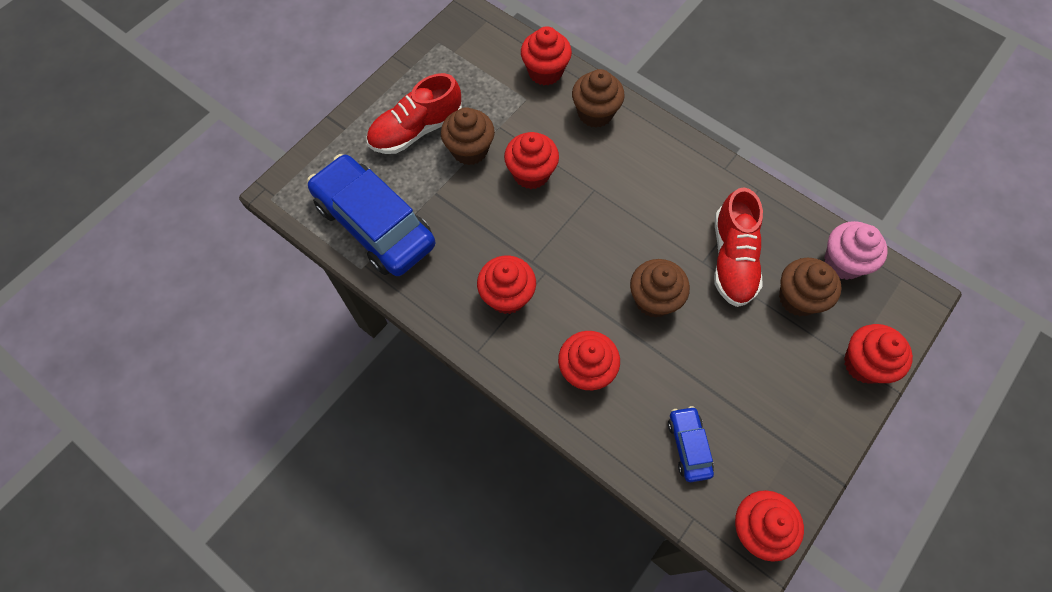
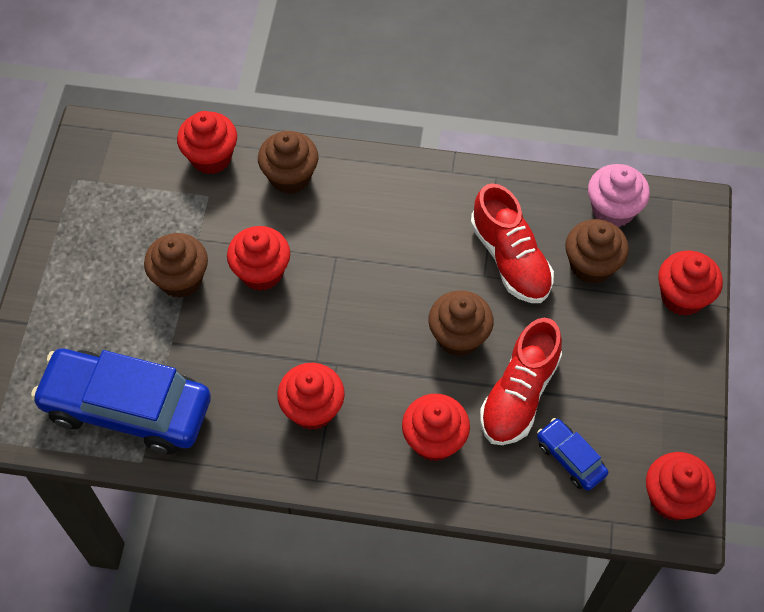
camera: 30 degrees left, 5 degrees down
red shoe [367,73,462,154] -> red shoe moved to [480,318,562,445]

